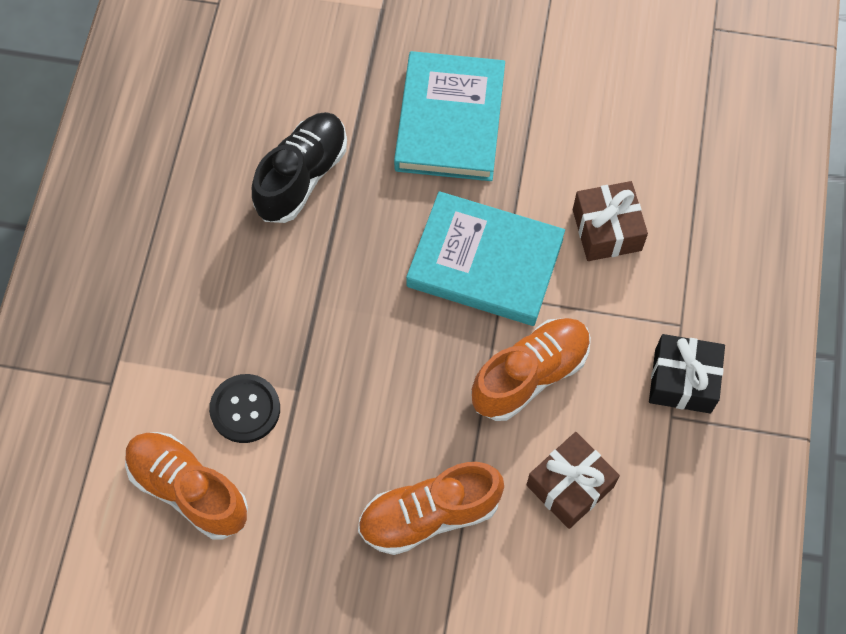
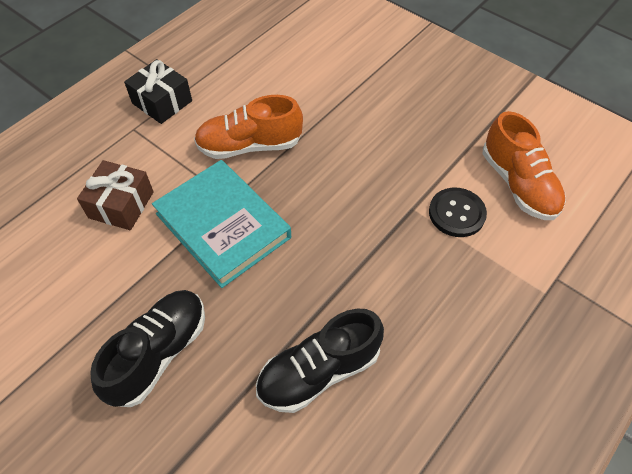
camera: 150 degrees left, 10 degrees down
orange shoe [358,462,504,555] -> none
turquoise book [394,51,505,181] -> black shoe [90,290,205,407]
brown gift [527,432,620,529] -> none

